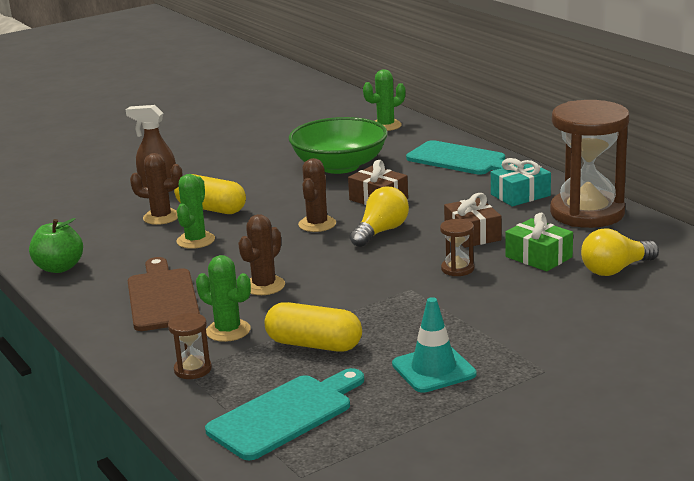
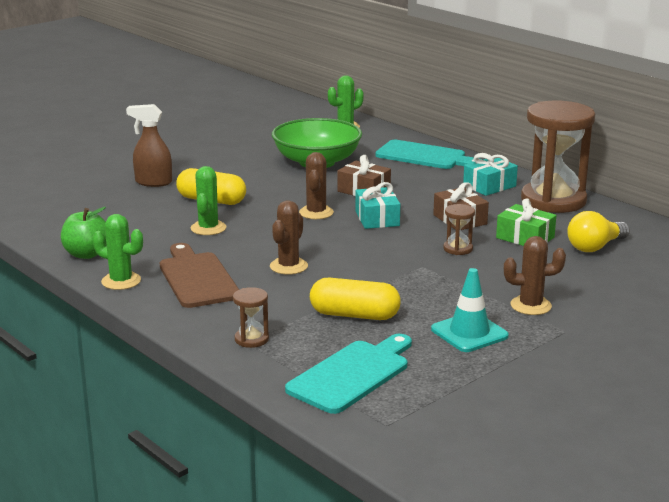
camera: 10 degrees left, 0 degrees up
brown cactus [130,153,183,225] -> brown cactus moved to [504,236,566,315]
green cactus [196,255,251,342] -> green cactus moved to [93,214,143,290]
yellow light bulb [350,187,409,247] -> turquoise gift [355,182,400,229]

